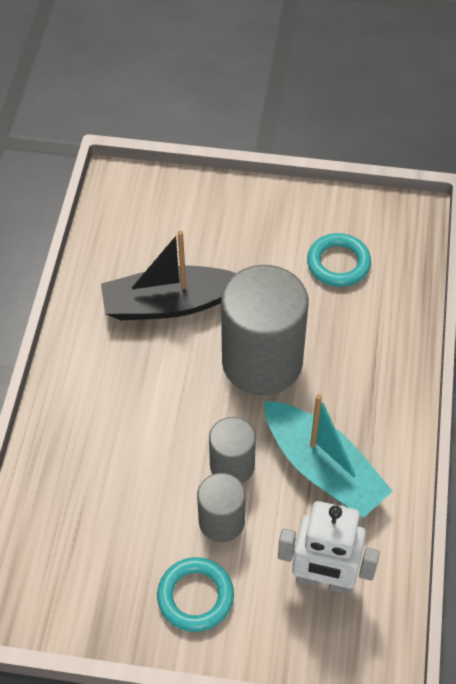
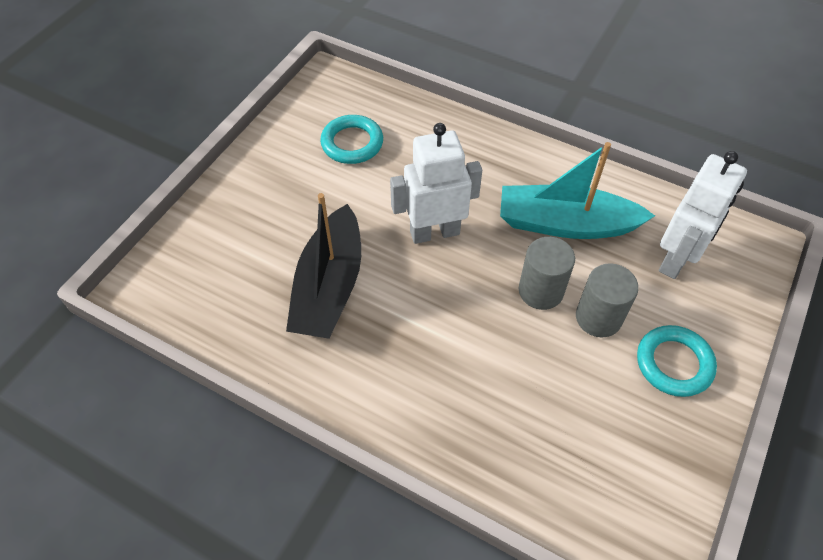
camera: 70 degrees left, 0 degrees up
grey cylinder [221,265,308,395] -> white robot [390,123,482,244]
turquoise boat [264,394,393,517] -> turquoise boat turned 150 degrees counterclockwise [500,142,655,239]

